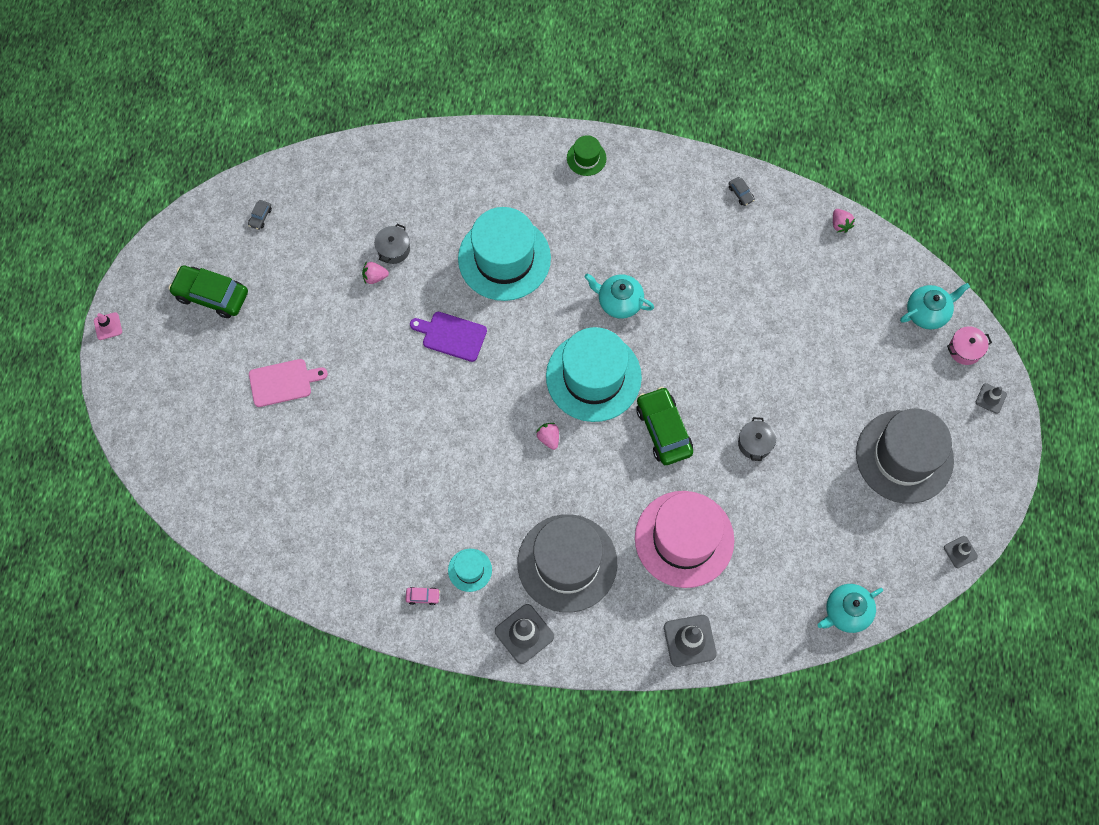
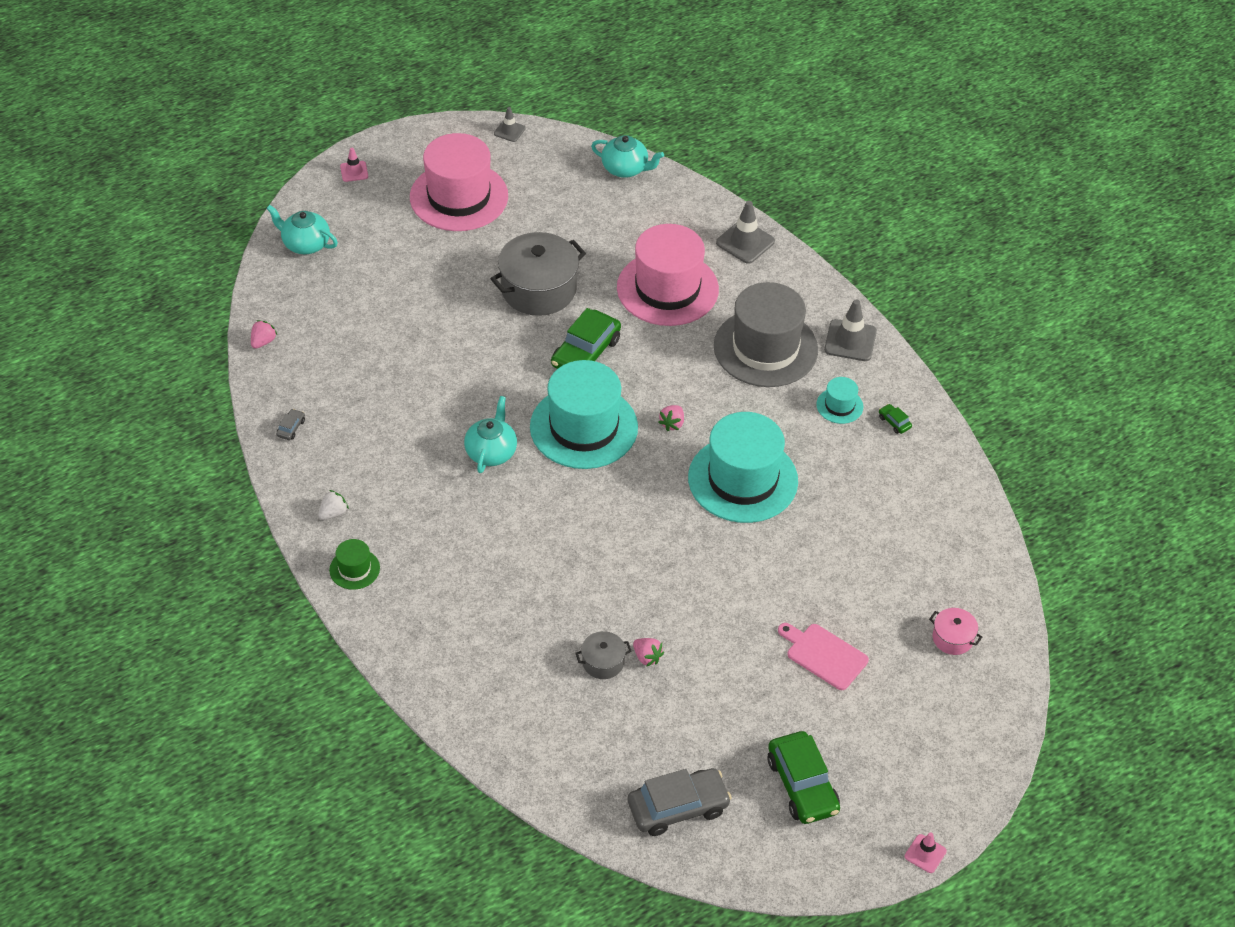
camera: 130 degrees left, 20 degrees down
grey car [248,200,272,230] -> grey car [628,768,732,836], size x2.37
pink car [406,587,440,605] -> green car [879,404,912,434]
purple cutting board [410,312,487,362] -> none
turquoise hat [458,207,551,301] -> turquoise hat moved to [688,412,798,523]
turquoise teapot [585,274,654,319] -> turquoise teapot turned 150 degrees counterclockwise [464,396,517,473]
grey pot [738,417,776,461] -> grey pot [490,232,586,316], size x2.07
grey hat [856,409,954,504] -> pink hat [410,133,508,231]
pink pot [947,326,992,365] -> pink pot moved to [929,608,982,655]
grey traffic cone [976,383,1007,414] -> pink traffic cone [340,148,368,182]
none -> white strawberry [318,490,349,520]

